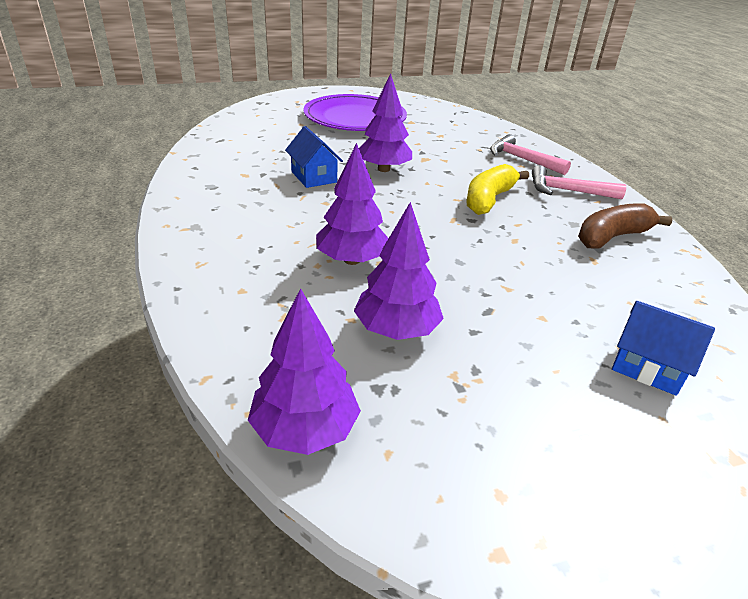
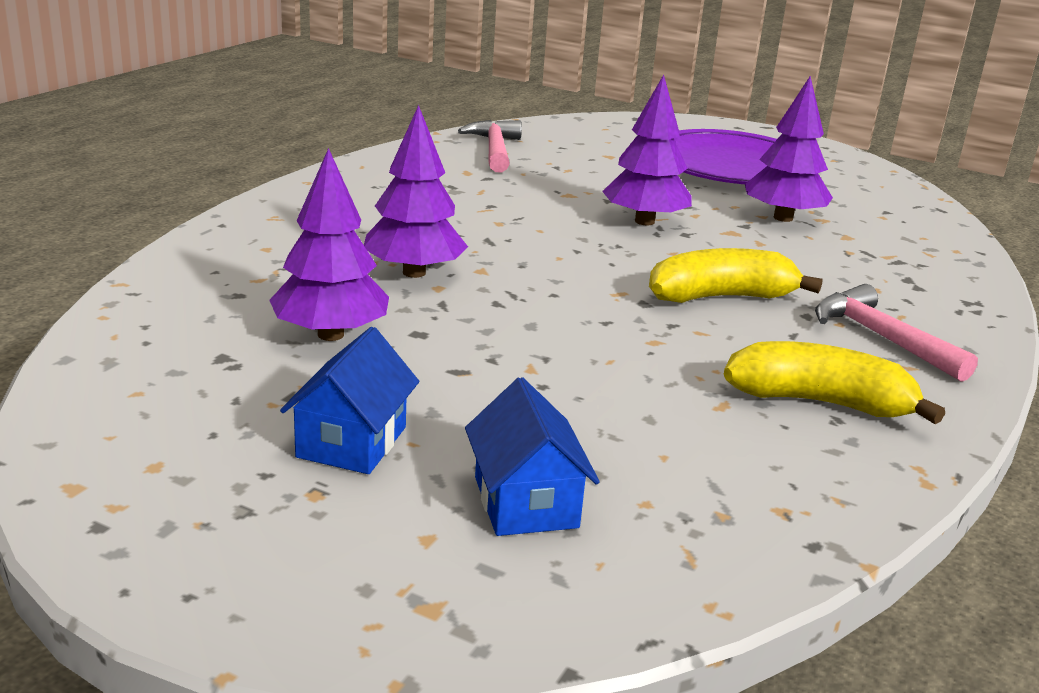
camera: 45 degrees right, 10 degrees down
purple tree [248,288,361,455] -> purple tree moved to [745,76,833,222]
blue house [285,126,343,188] -> blue house moved to [280,327,419,474]
pink hammer [490,134,571,175] -> pink hammer moved to [458,120,522,172]
brown banana [579,203,673,249] -> yellow banana [724,341,945,424]

